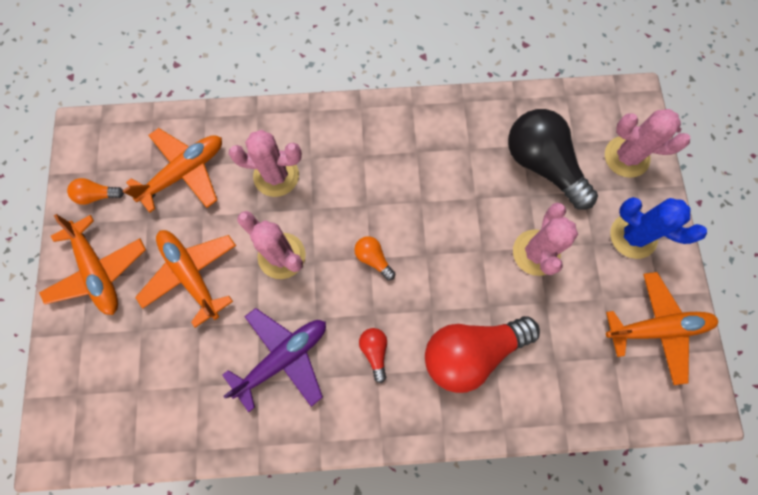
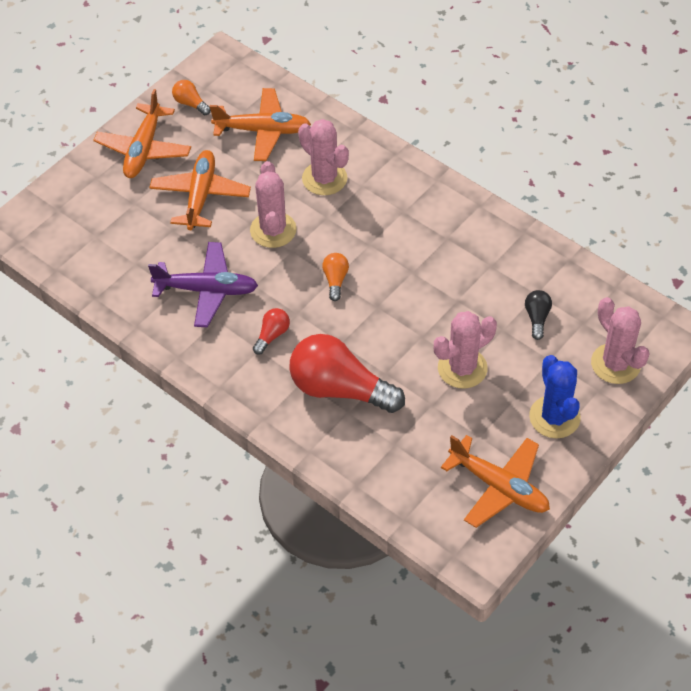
camera: 45 degrees right, 20 degrees down
black light bulb [508,109,598,210] -> black light bulb [525,290,552,340], size x0.44

